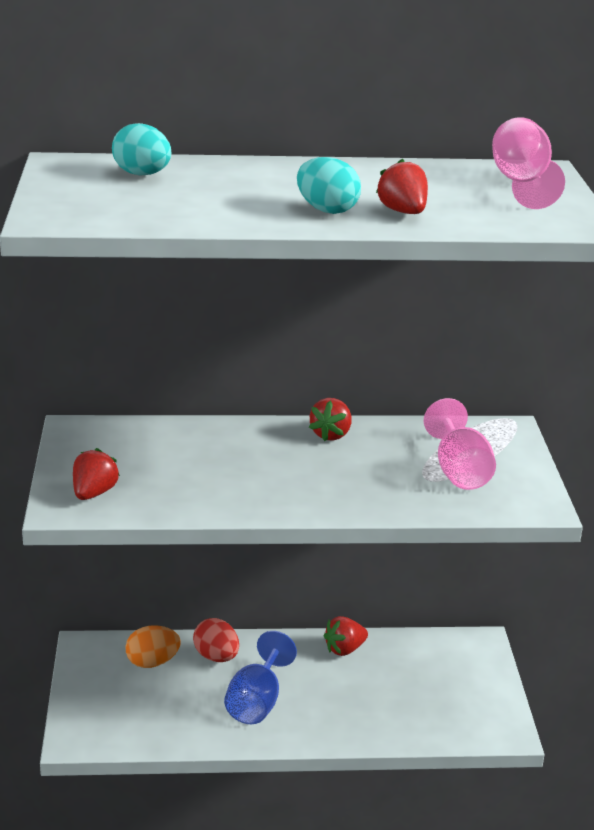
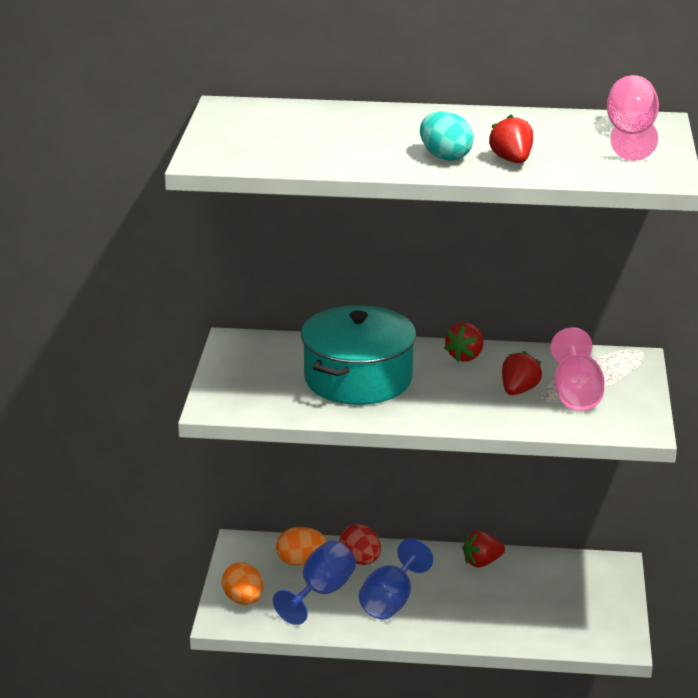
camera: 10 degrees right, 0 degrees up
red strawberry [73,448,120,500] -> red strawberry moved to [502,351,542,395]
turquoise egg [112,123,171,175] -> none
none -> orange egg [222,562,263,605]
none -> blue goblet [273,541,356,625]
none -> turquoise pot [301,305,416,405]

